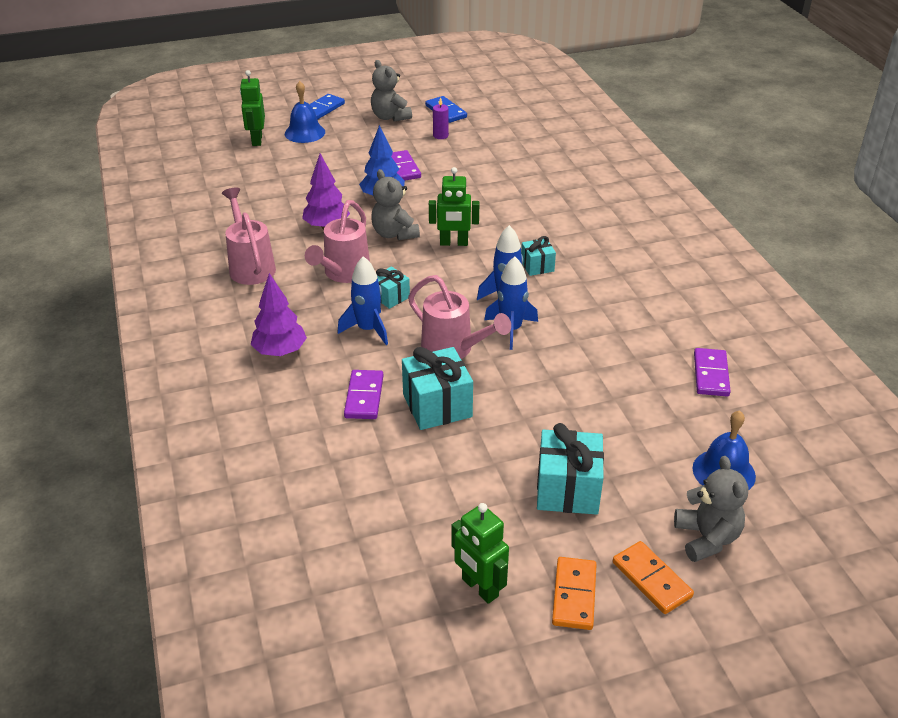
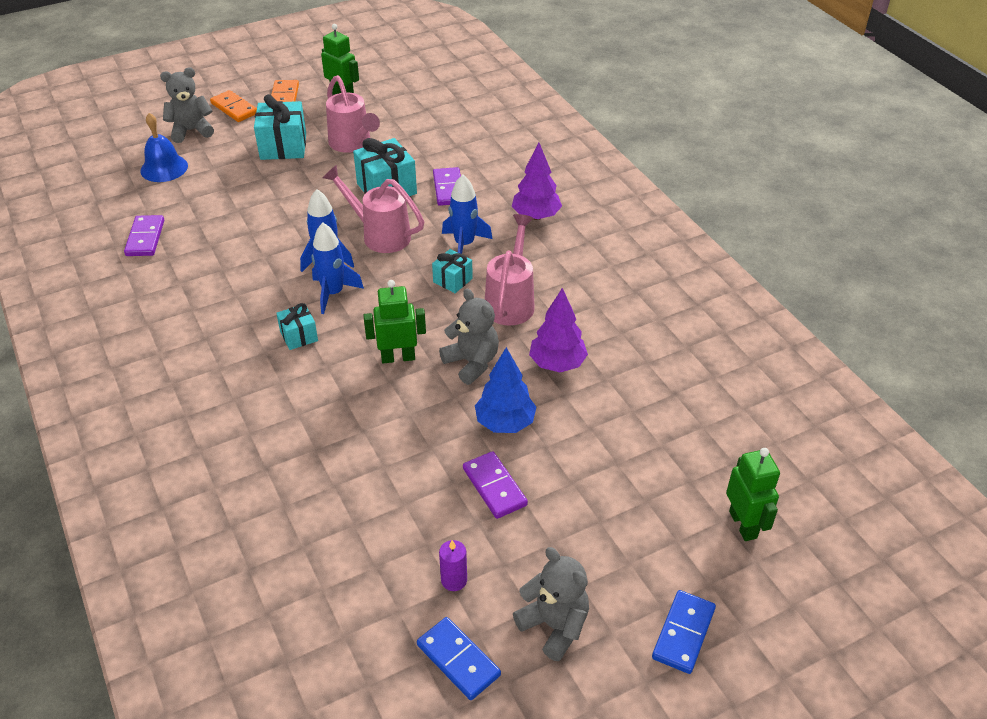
camera: 170 degrees right, 5 degrees up
pink watering can [222,188,276,285] -> pink watering can moved to [326,75,380,153]
blue bell [285,81,325,143] -> none
grey teddy bear [674,456,748,562] -> grey teddy bear turned 90 degrees clockwise [160,67,214,143]

